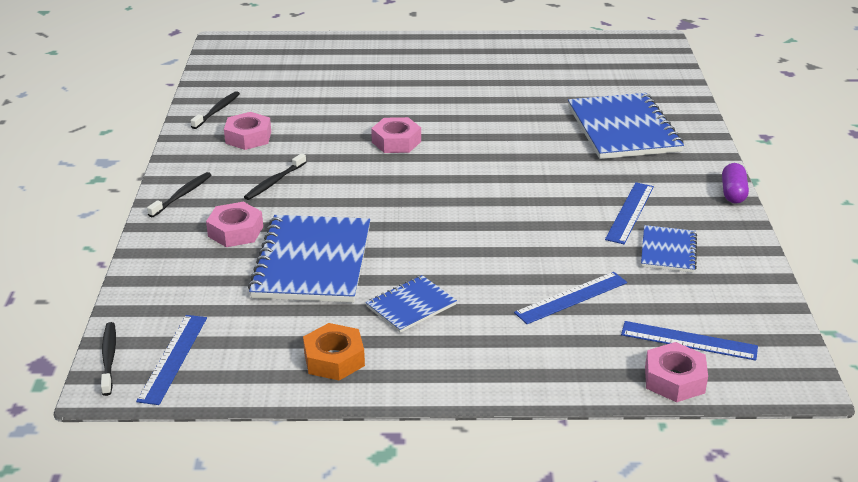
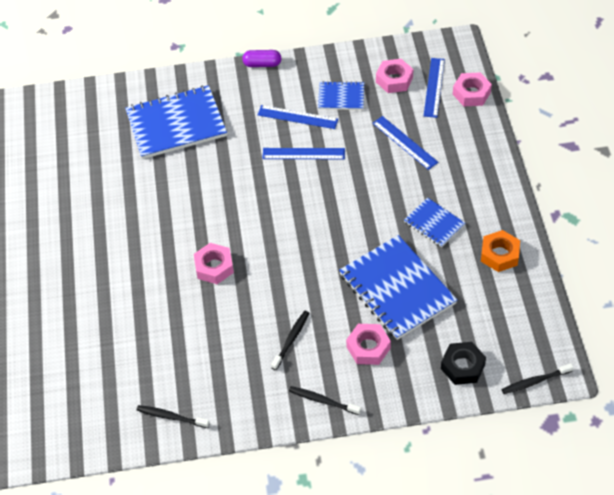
camera: 95 degrees left, 20 degrees up
blue ruler [136,315,207,405] -> blue ruler moved to [262,148,345,159]
pink nut [224,112,271,150] -> pink nut moved to [376,59,413,93]
black toothbrush [244,153,306,200] -> black toothbrush turned 90 degrees counterclockwise [271,311,309,370]
blue notebook [248,215,370,302] -> blue notebook turned 60 degrees clockwise [339,235,457,340]
none -> black nut [441,342,486,385]

